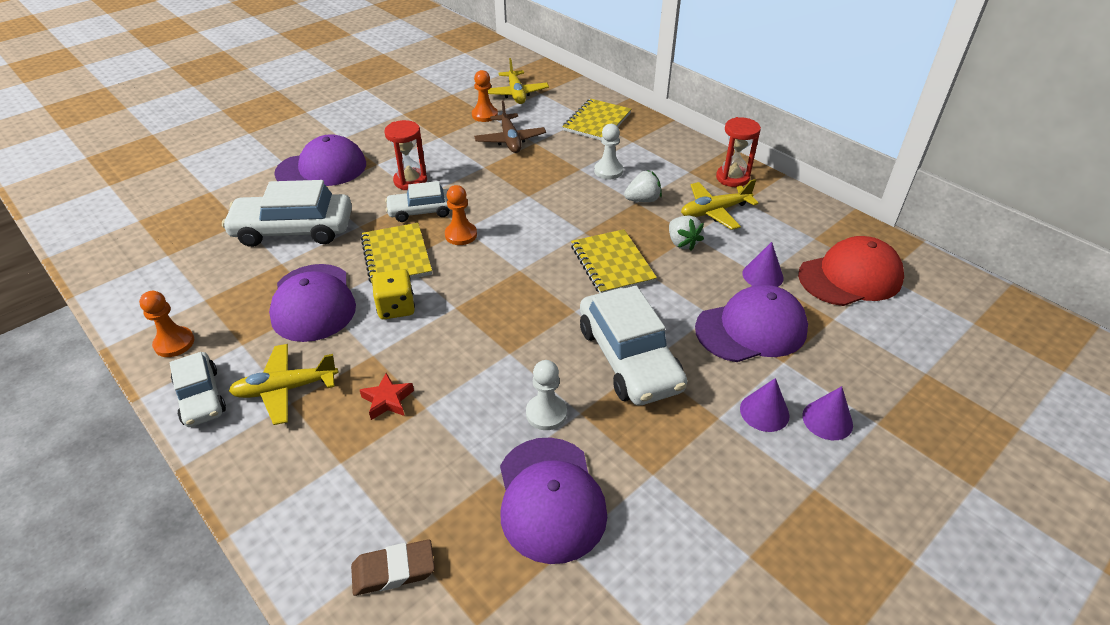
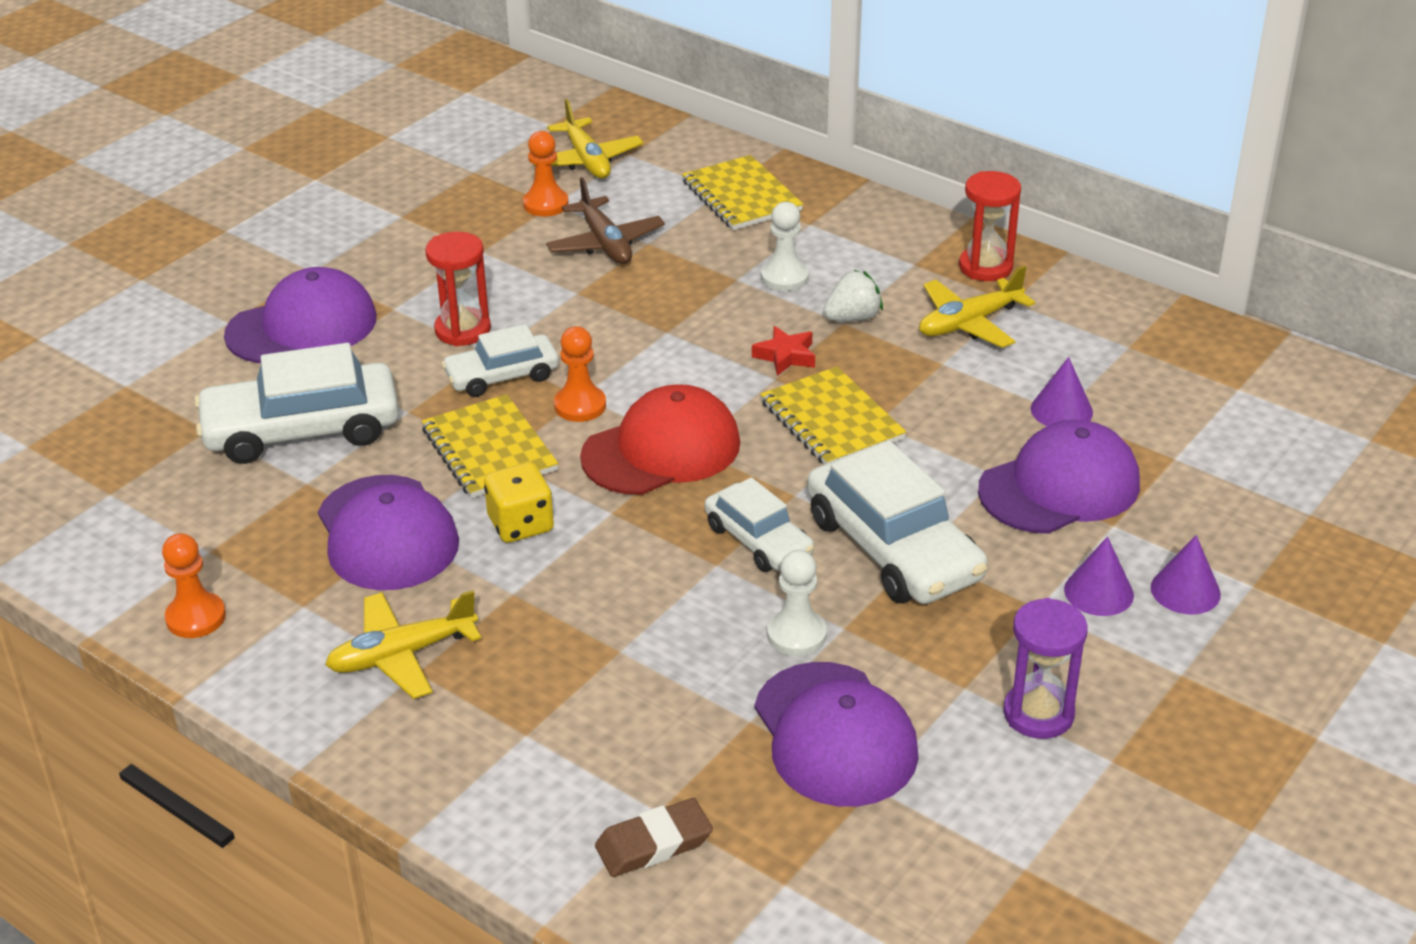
camera: 10 degrees left, 5 degrees down
white car [170,352,226,427] -> white car moved to [705,477,814,572]
red star [360,373,414,420] -> red star moved to [752,326,815,376]
yellow notebook [562,99,631,140] -> yellow notebook turned 45 degrees counterclockwise [682,155,803,230]
white strawberry [669,215,704,251] -> none
red cap [798,236,904,306] -> red cap moved to [580,384,740,495]
none -> purple hourglass [1003,598,1088,739]

